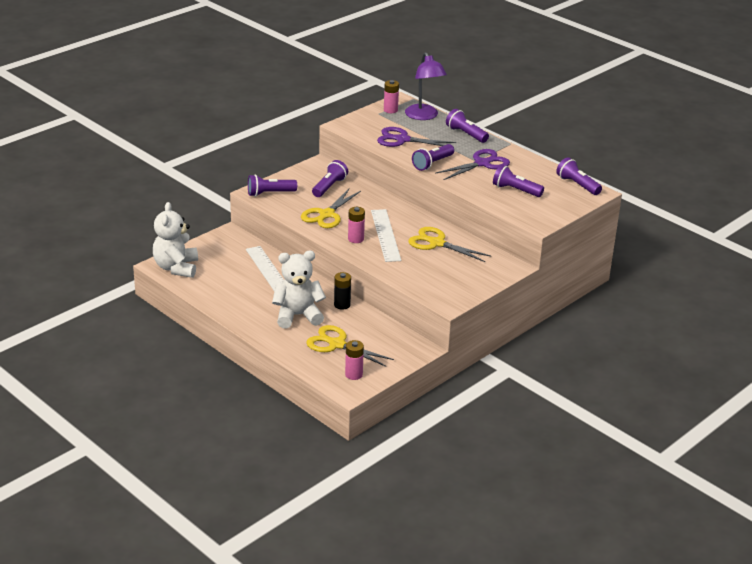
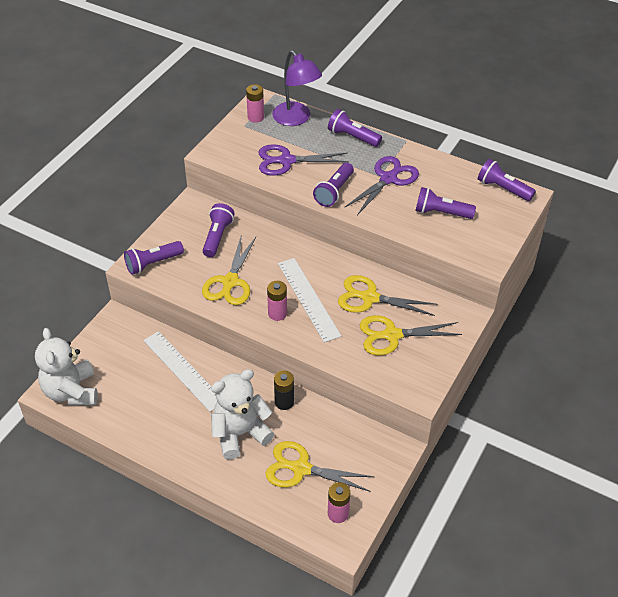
camera: 15 degrees left, 15 degrees up
none -> yellow scissors [360,315,462,356]

